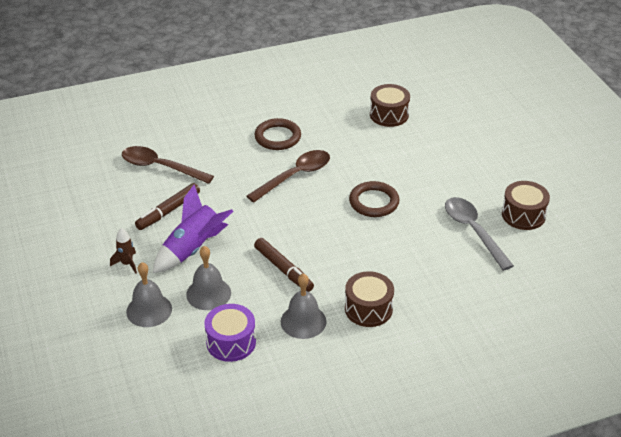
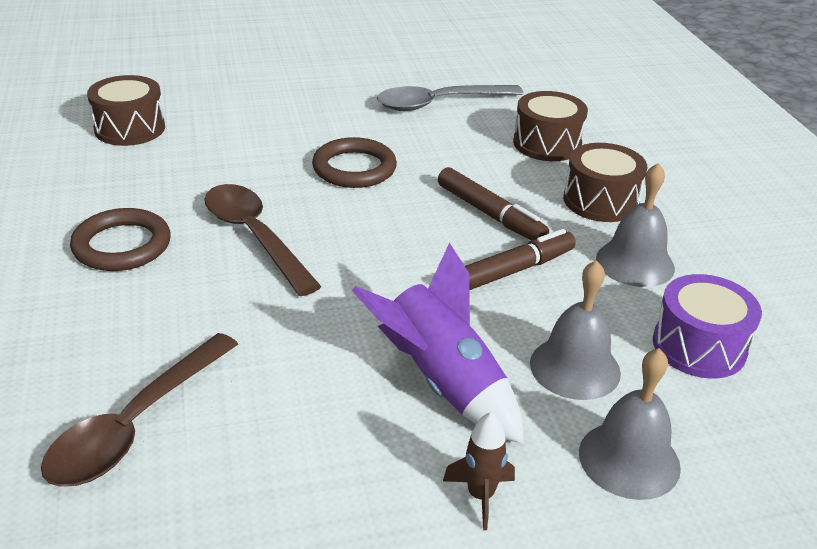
camera: 85 degrees left, 5 degrees down
brown marker [135,183,200,230] -> brown marker moved to [438,167,549,240]
brown drum [502,181,550,230] -> brown drum moved to [513,91,588,161]

